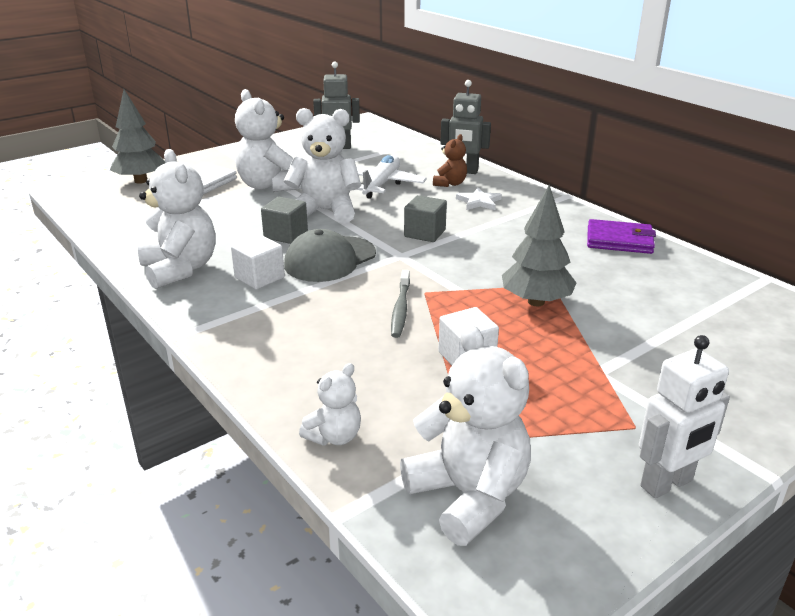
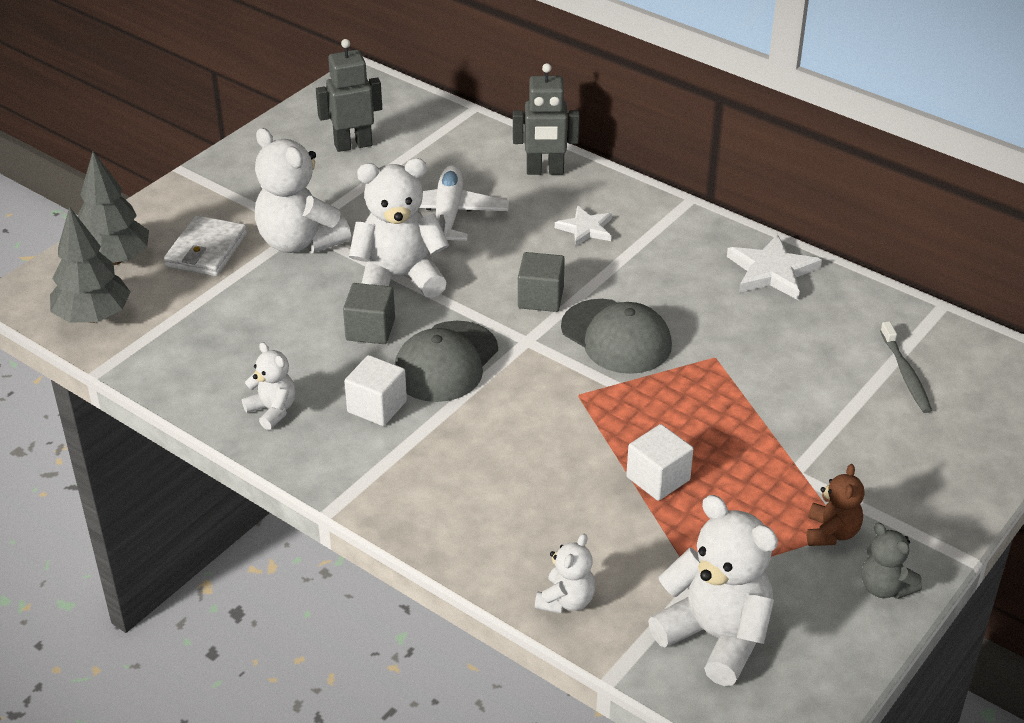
camera: 15 degrees left, 10 degrees up
white teddy bear [138,149,216,289] -> white teddy bear [242,342,296,430], size x0.53
grey toothbrush [391,270,410,338] -> grey toothbrush moved to [880,321,932,413]
brown teddy bear [433,134,467,187] -> brown teddy bear moved to [807,464,865,546]
grey tree [502,185,576,306] -> grey tree moved to [50,206,131,323]
purple wallet [587,219,656,254] -> white star [727,234,822,300]
white robot [639,335,730,498] -> grey teddy bear [862,523,922,599]
none -> grey cap [561,299,672,374]

